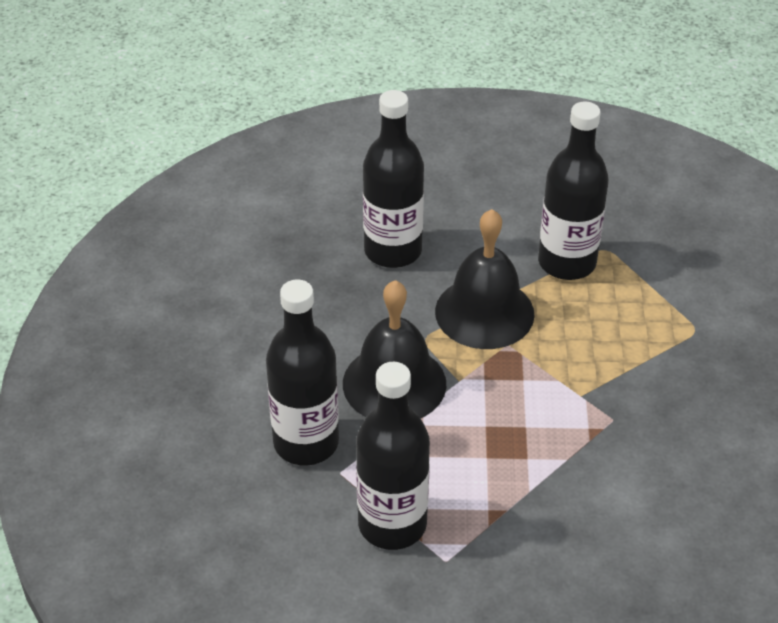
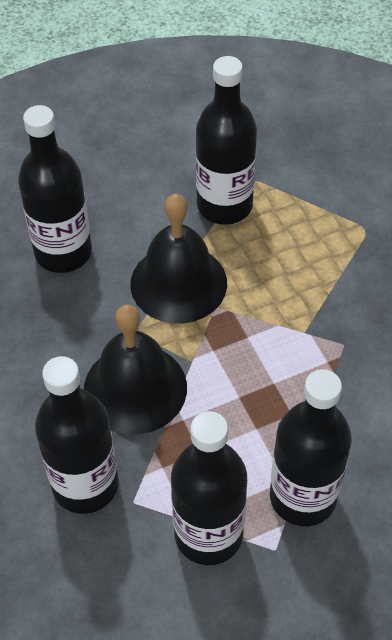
camera: 25 degrees left, 10 degrees up
none -> black bottle [270,369,352,526]

